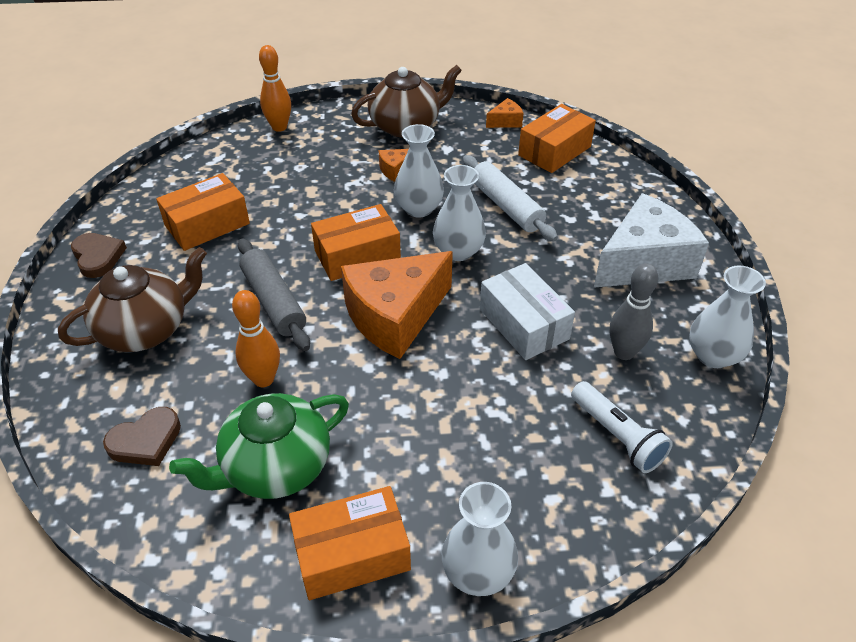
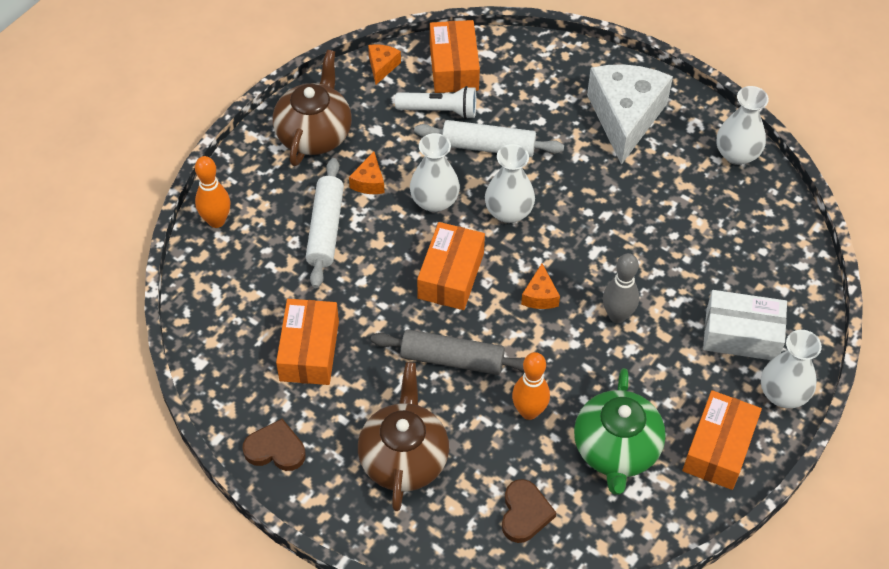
camera: 50 degrees left, 10 degrees up
orange cheese [341,251,453,359] -> orange cheese [521,263,560,309], size x0.42
white box [480,263,575,360] -> white box moved to [703,290,787,360]
white flashlight [571,381,673,473] -> white flashlight moved to [395,86,476,119]
grey bowling pin [610,263,658,360] -> grey bowling pin moved to [603,253,639,323]
none -> white rolling pin [306,158,344,288]

